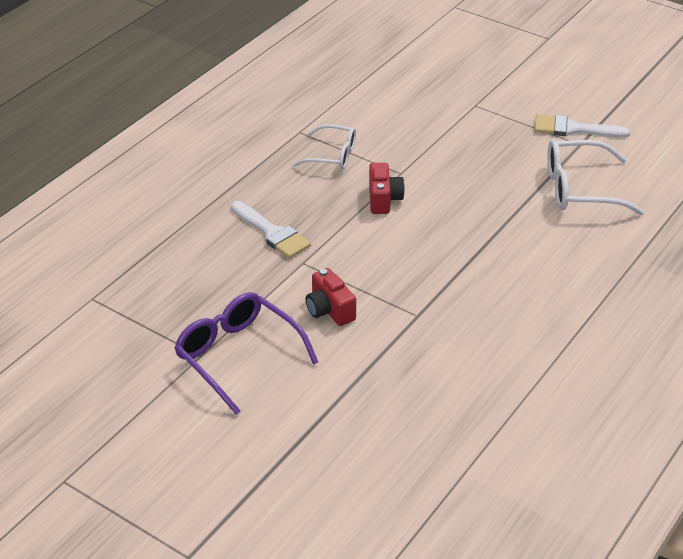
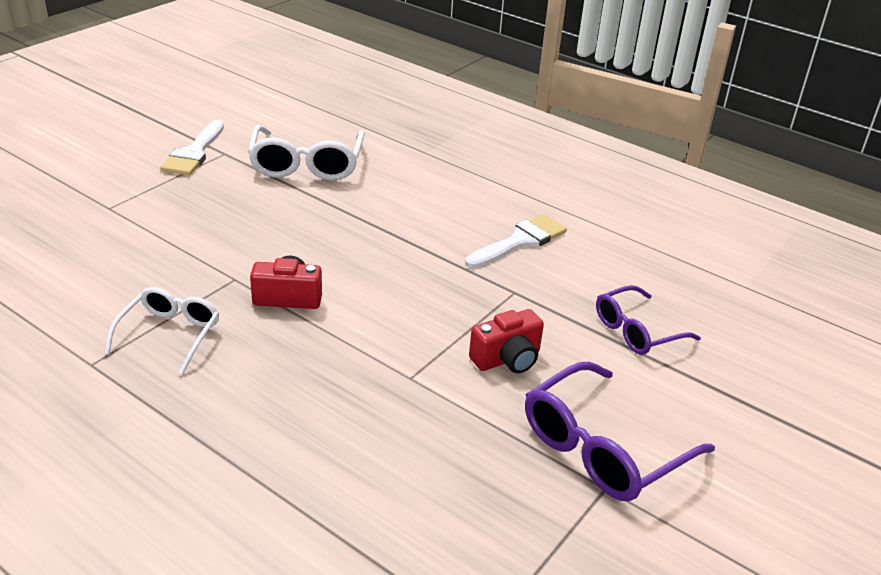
camera: 90 degrees left, 5 degrees down
white brush [231,201,311,259] -> white brush moved to [465,214,567,268]
none -> purple glasses [596,285,701,355]

